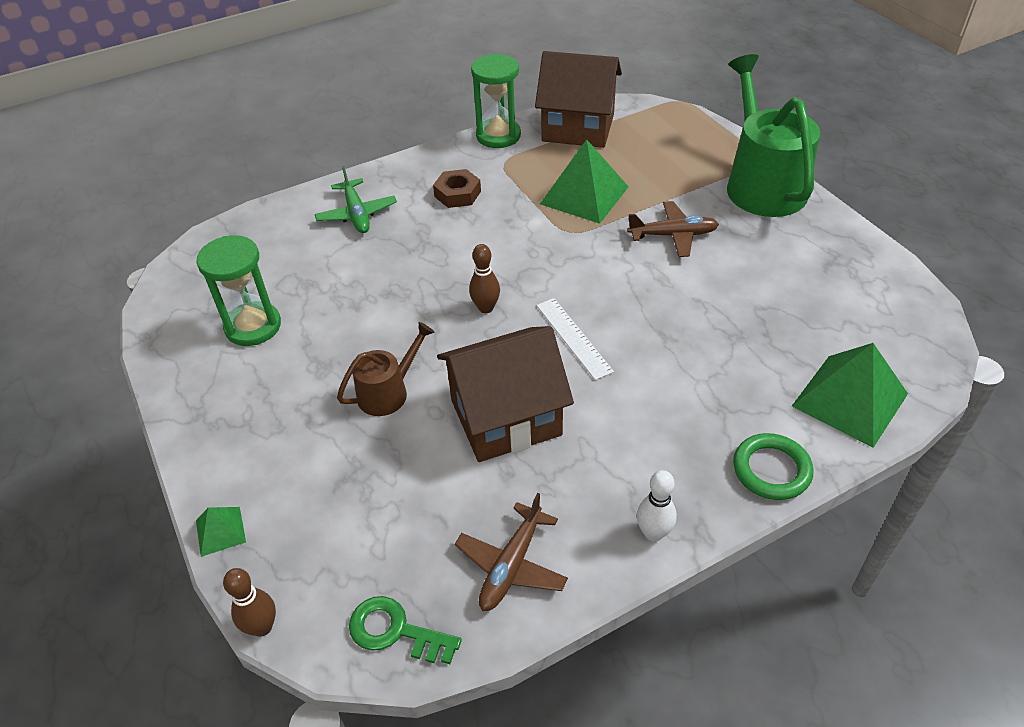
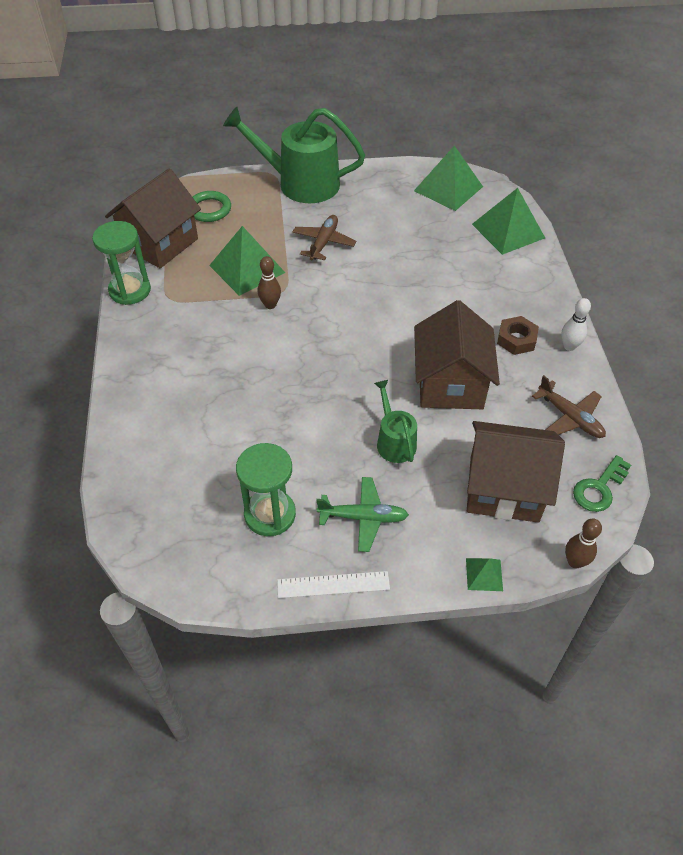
camera: 70 degrees left, 5 degrees up
green plane [315,166,397,233] -> green plane moved to [316,477,409,552]
brown watering can [337,322,435,416] -> green watering can [374,380,417,463]
brown nut [433,169,481,208] -> brown nut moved to [497,316,539,355]
brown bowling pin [469,244,500,313] -> brown bowling pin moved to [258,256,281,309]
white ruler [536,298,614,380] -> white ruler moved to [277,571,390,598]
green ring [733,433,813,500] -> green ring moved to [193,191,231,222]
none -> green pyramid [414,146,483,211]
none -> brown house [467,421,565,522]

